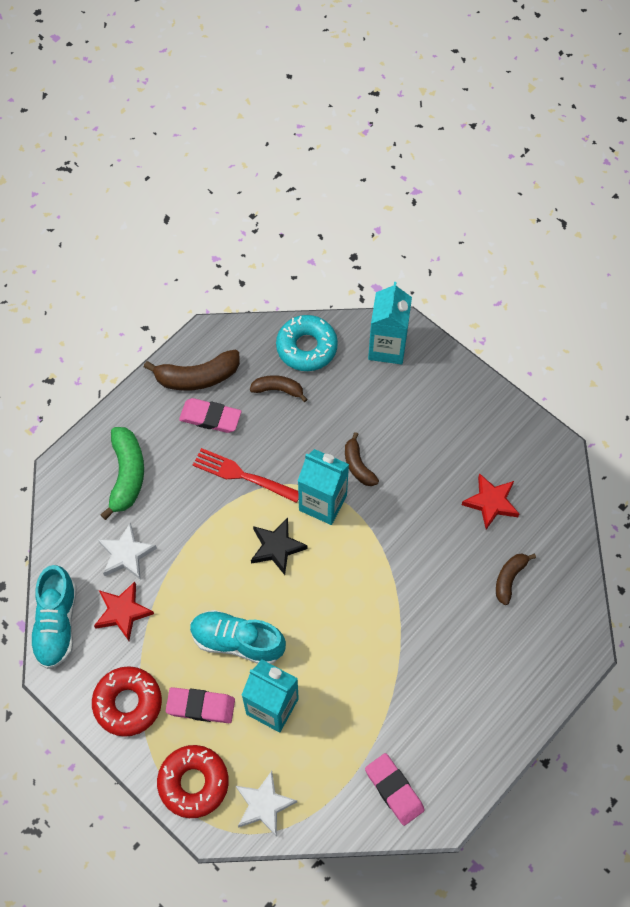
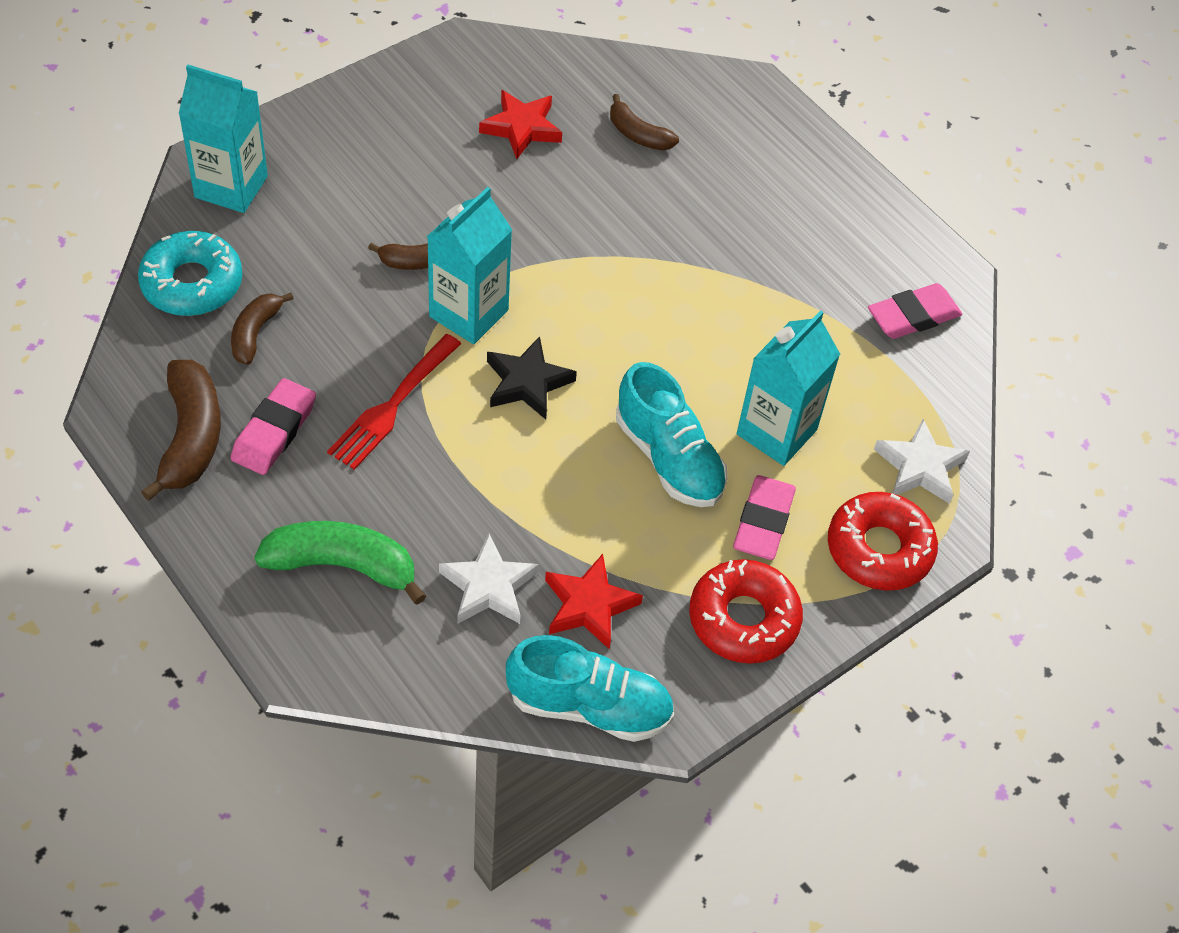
camera: 85 degrees left, 10 degrees down
turquoise shoe [190,610,286,664] -> turquoise shoe turned 60 degrees counterclockwise [616,362,727,507]

